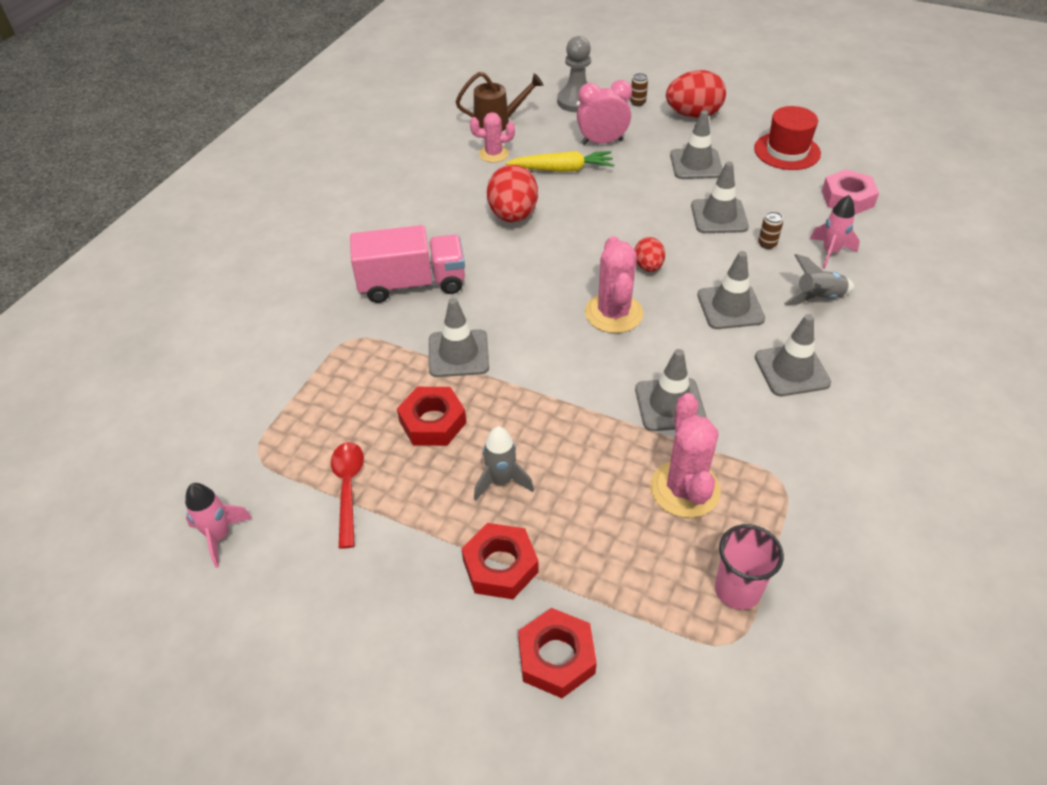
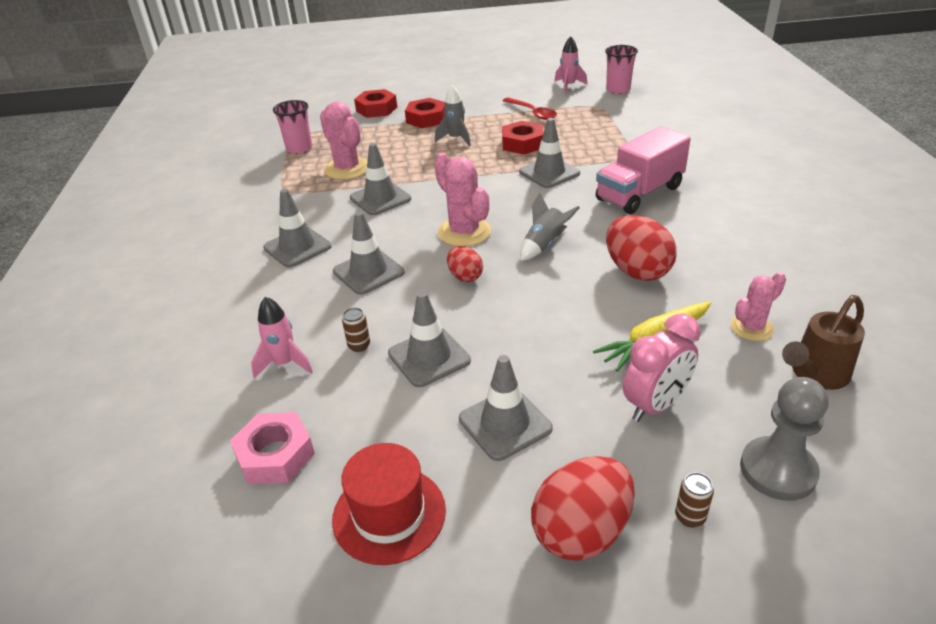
camera: 150 degrees right, 10 degrees down
grey rocket [784,254,855,305] -> grey rocket moved to [520,192,580,261]
none -> pink cup [605,45,638,94]

